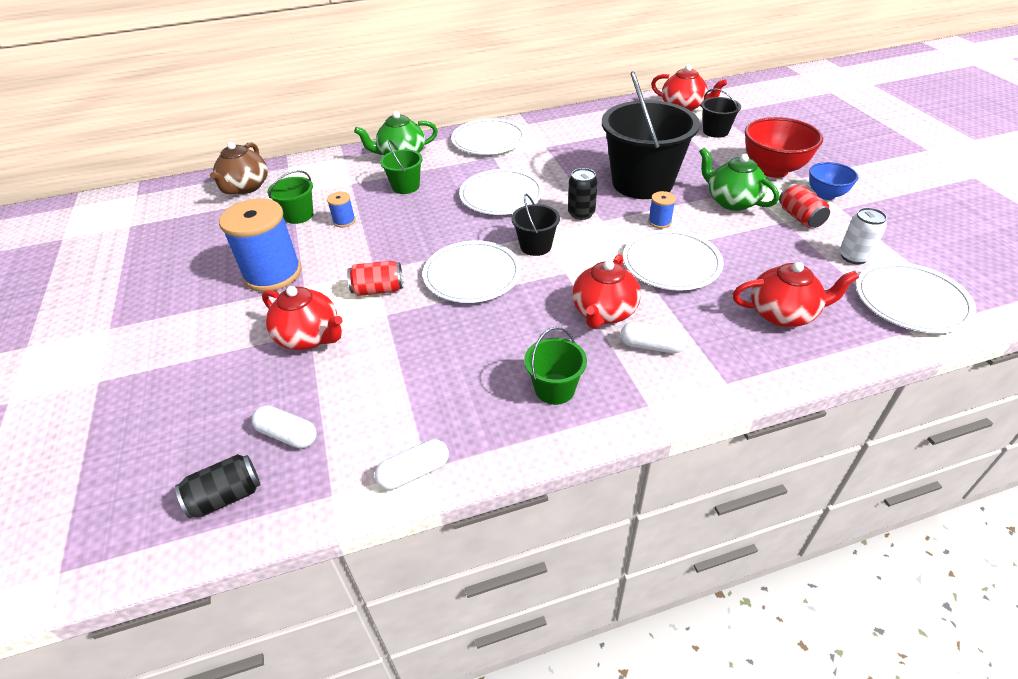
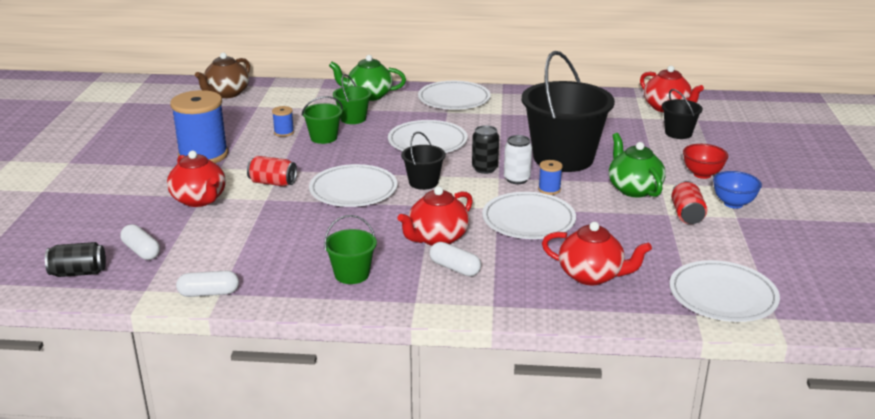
camera: 20 degrees right, 15 degrees down
green bucket [267,170,313,224] -> green bucket moved to [302,96,343,144]
red bowl [745,117,823,178] -> red bowl [683,144,729,179], size x0.59
white can [840,208,887,264] -> white can moved to [504,135,532,184]

